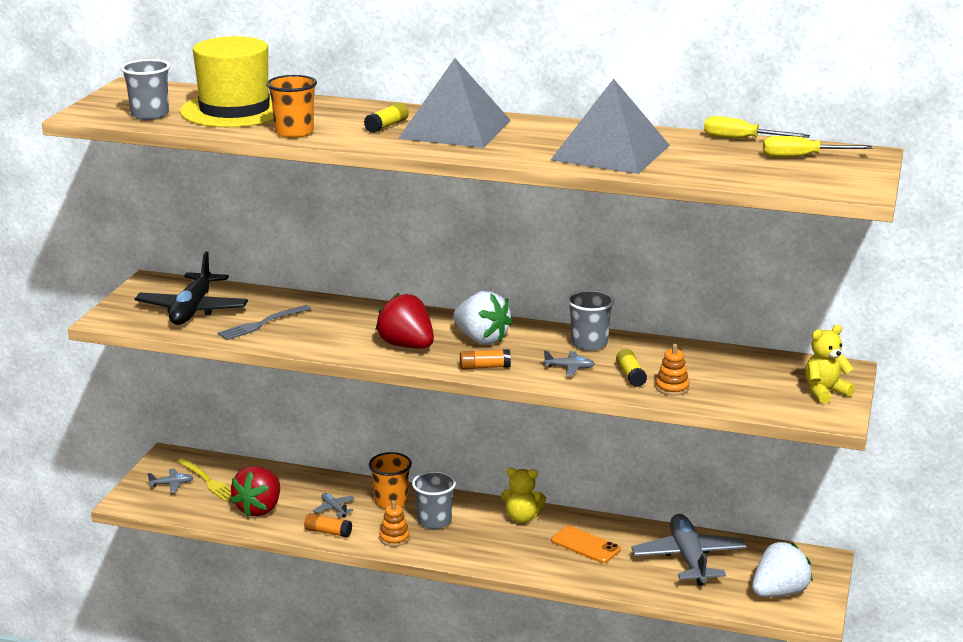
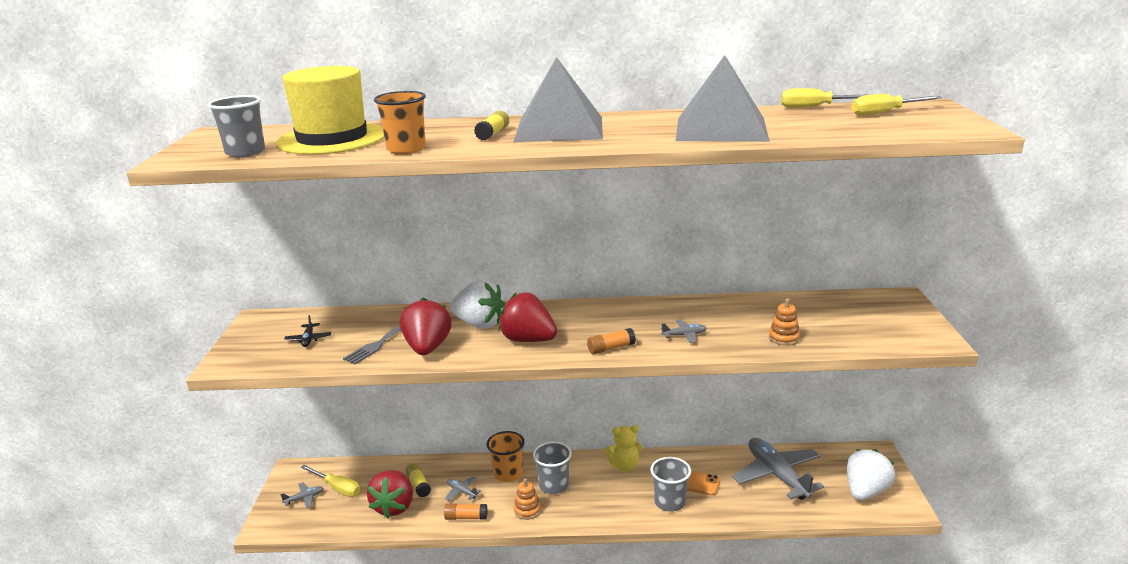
camera: 15 degrees left, 0 degrees up
black plane [135,251,248,325] -> black plane [284,315,331,347], size x0.42
yellow fork [177,458,232,501] -> yellow screwdriver [301,465,360,497]
white strawberry [453,290,513,345] -> white strawberry moved to [450,280,505,329]
grey cup [567,290,614,351] -> grey cup moved to [651,457,691,512]
yellow glue stick [616,349,647,387] -> yellow glue stick moved to [406,463,431,497]
yellow teddy bear [805,325,855,404] -> none
none -> red strawberry [400,298,452,355]

